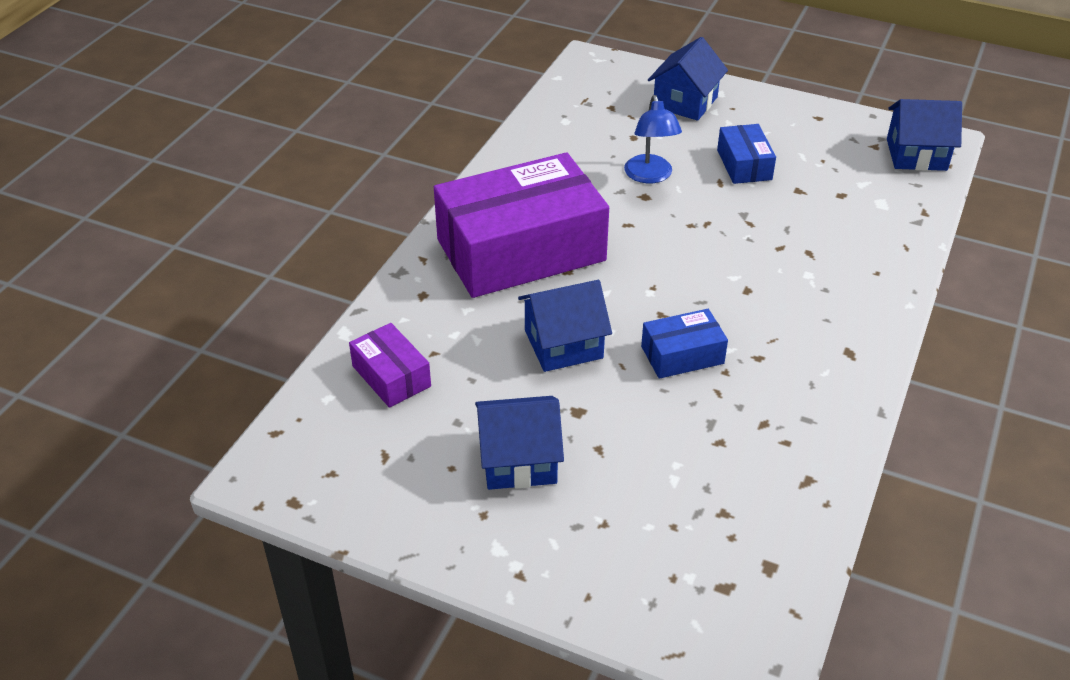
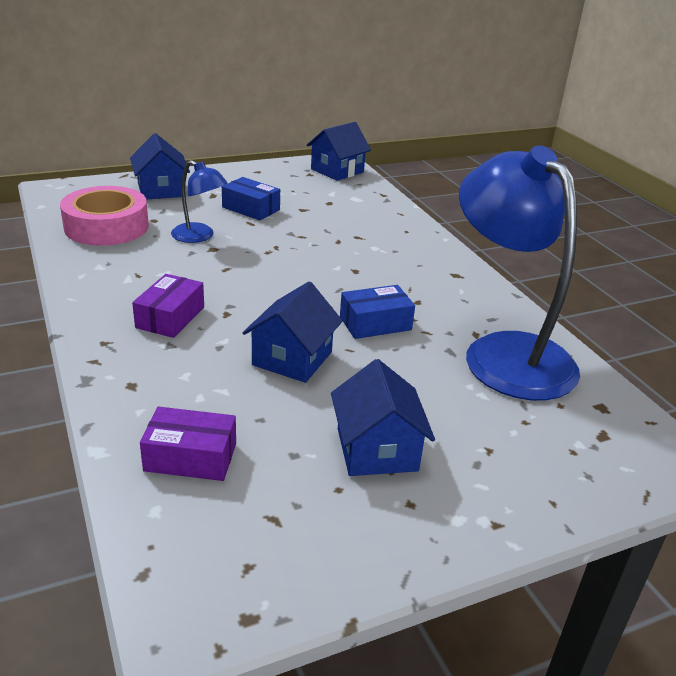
camera: 50 degrees left, 10 degrees down
purple box [434,152,609,298] -> purple box [132,274,204,338], size x0.45
blue house [475,396,564,490] -> blue house turned 45 degrees counterclockwise [331,359,435,476]
blue box [641,309,728,379] -> blue box turned 45 degrees clockwise [340,285,415,339]
none -> pink tape [60,186,149,246]
none -> blue lamp [459,145,580,400]

